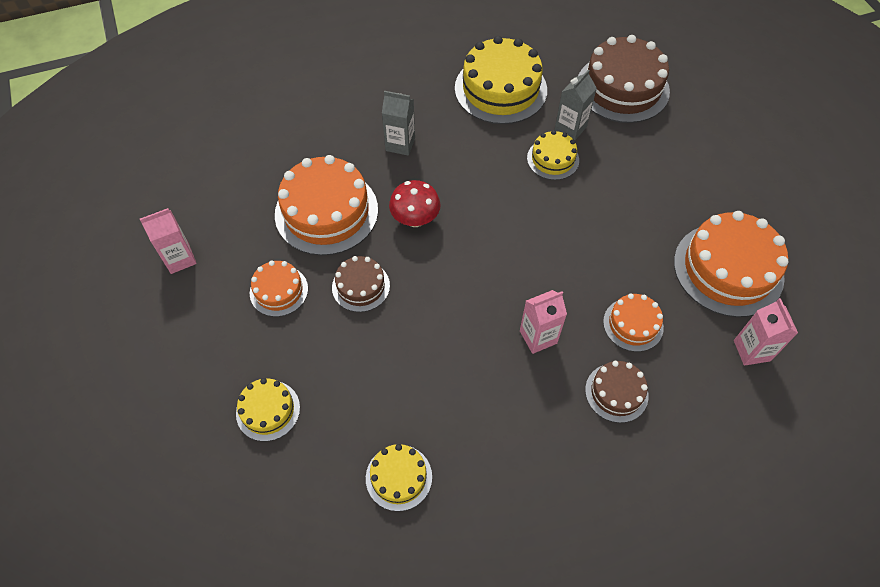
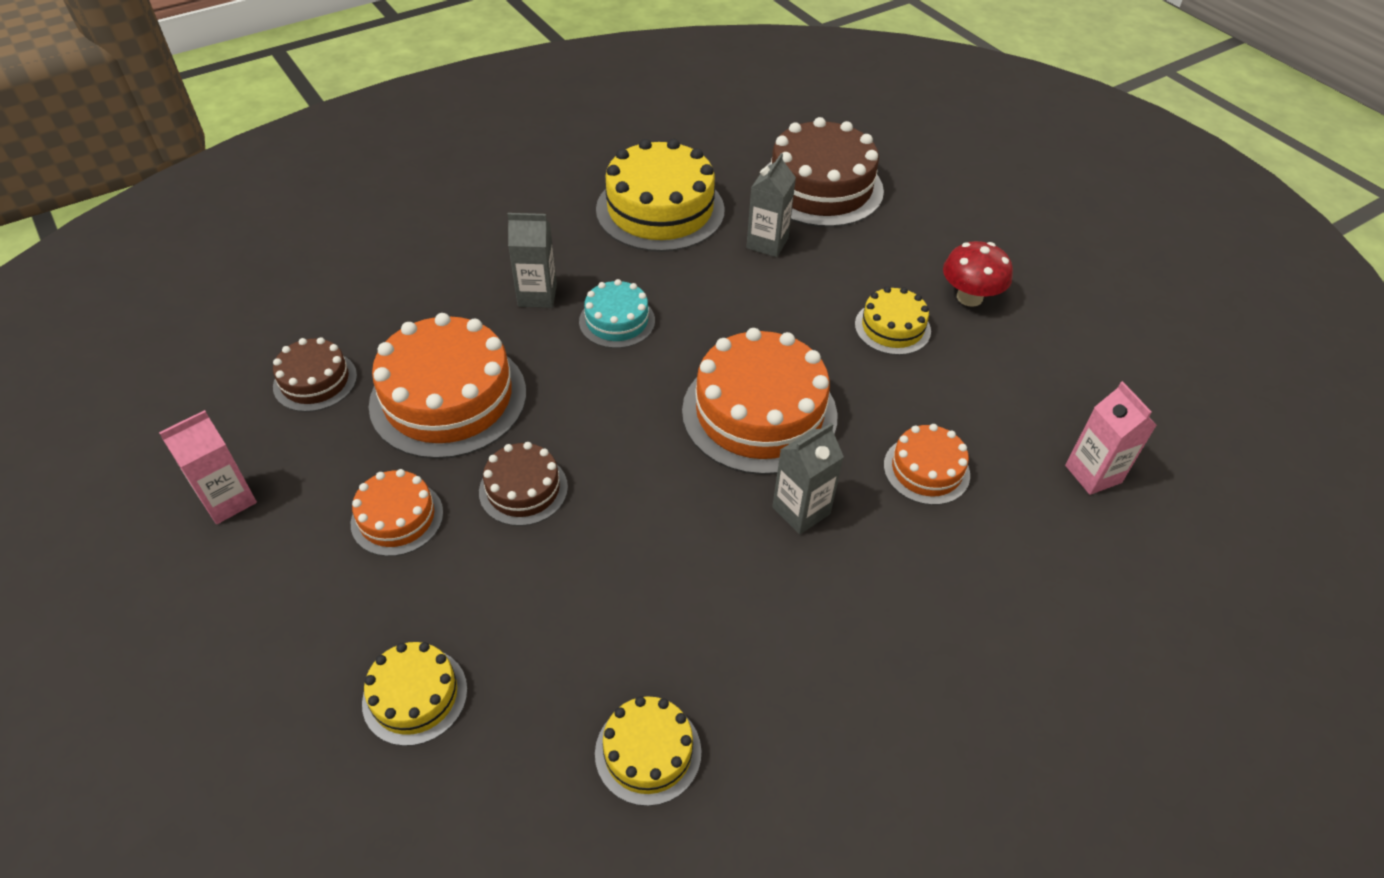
camera: 15 degrees left, 10 degrees down
red mushroom [389,180,441,227] -> red mushroom moved to [943,241,1013,307]
pink carton [520,290,567,354] -> grey carton [772,423,844,534]
yellow cake [527,130,579,180] -> yellow cake moved to [855,286,931,355]
brown cake [585,361,649,423] -> brown cake moved to [273,337,357,412]
orange cake [674,211,789,317] -> orange cake moved to [682,328,838,475]
none -> turquoise cake [579,279,655,348]

